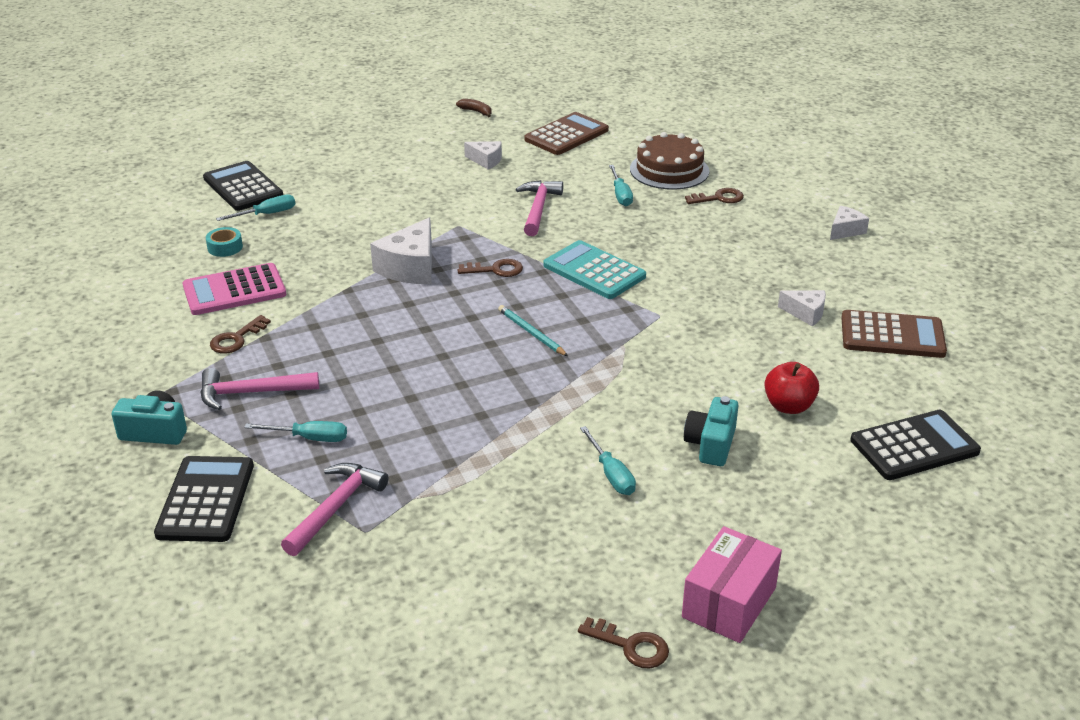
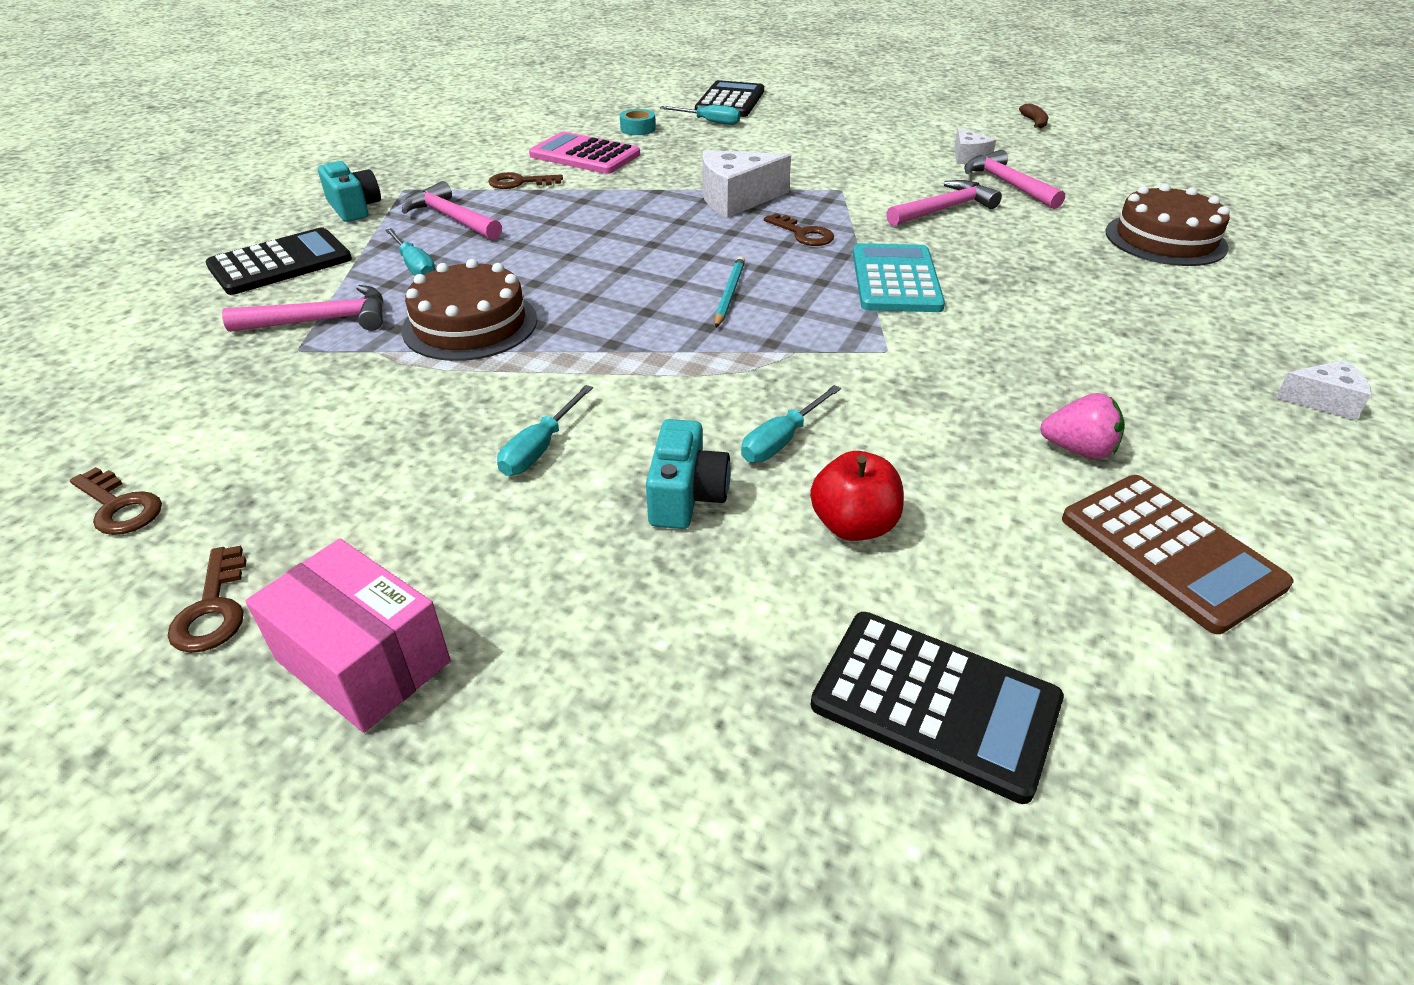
camera: 50 degrees right, 5 degrees up
brown calculator [524,112,609,155] -> none
turquoise screwdriver [609,165,633,206] -> turquoise screwdriver moved to [741,385,841,463]
pink box [682,526,782,643] -> pink box turned 45 degrees clockwise [245,539,451,733]
turquoise camera [684,396,739,466] -> turquoise camera turned 120 degrees clockwise [646,419,731,529]
brown key [685,188,744,204] -> brown key moved to [70,467,162,535]
white cheese [778,290,826,326] -> pink strawberry [1040,393,1125,459]
none -> brown cake [401,259,537,361]
none -> pink hammer [964,150,1065,209]

